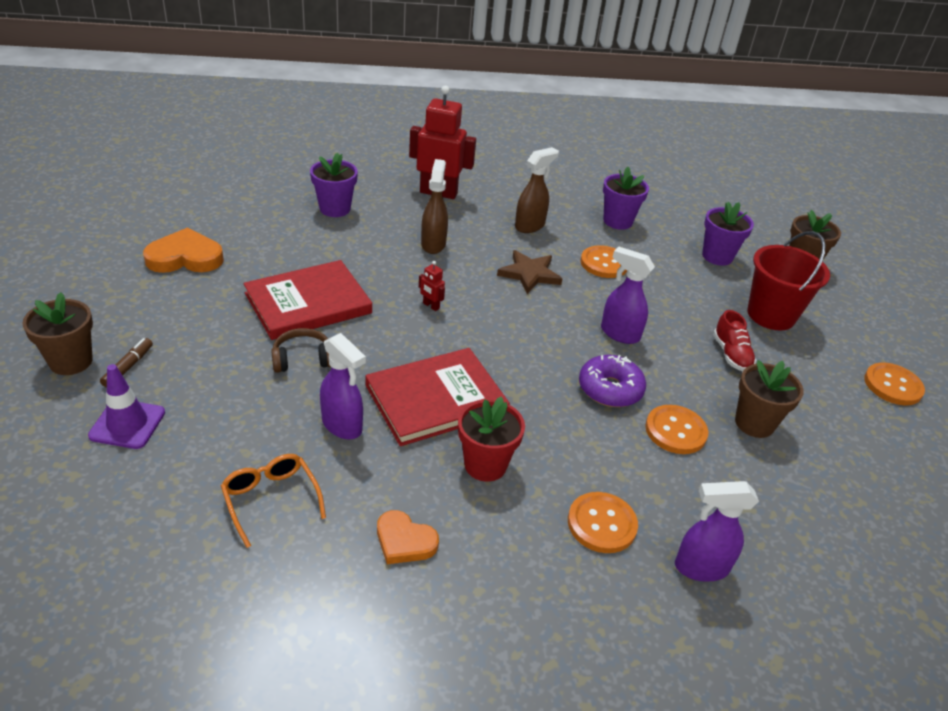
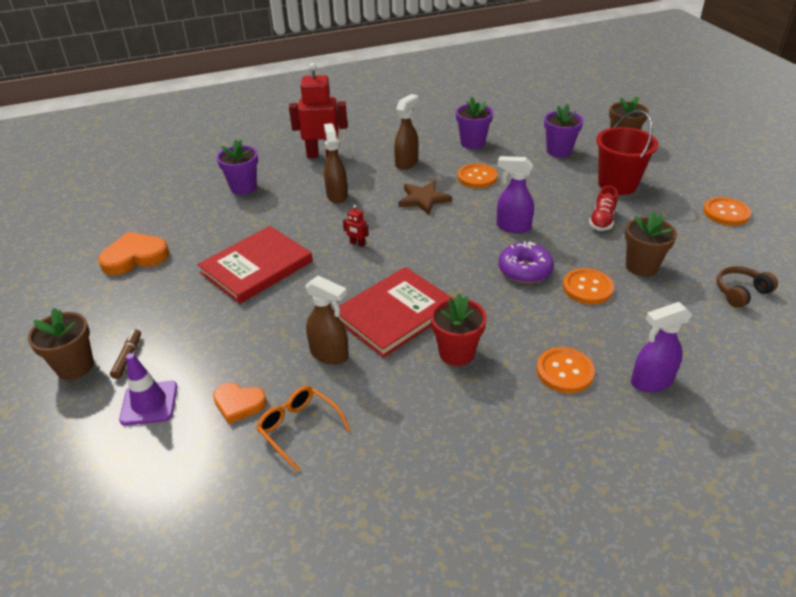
camera: 10 degrees left, 0 degrees up
brown headphones [271,328,331,373] -> brown headphones moved to [717,266,778,308]
purple spray bottle [320,333,366,439] -> brown spray bottle [305,276,349,365]
orange heart [377,510,439,564] -> orange heart moved to [213,383,267,424]
red shoe [713,310,756,371] -> red shoe turned 45 degrees clockwise [589,186,618,231]

